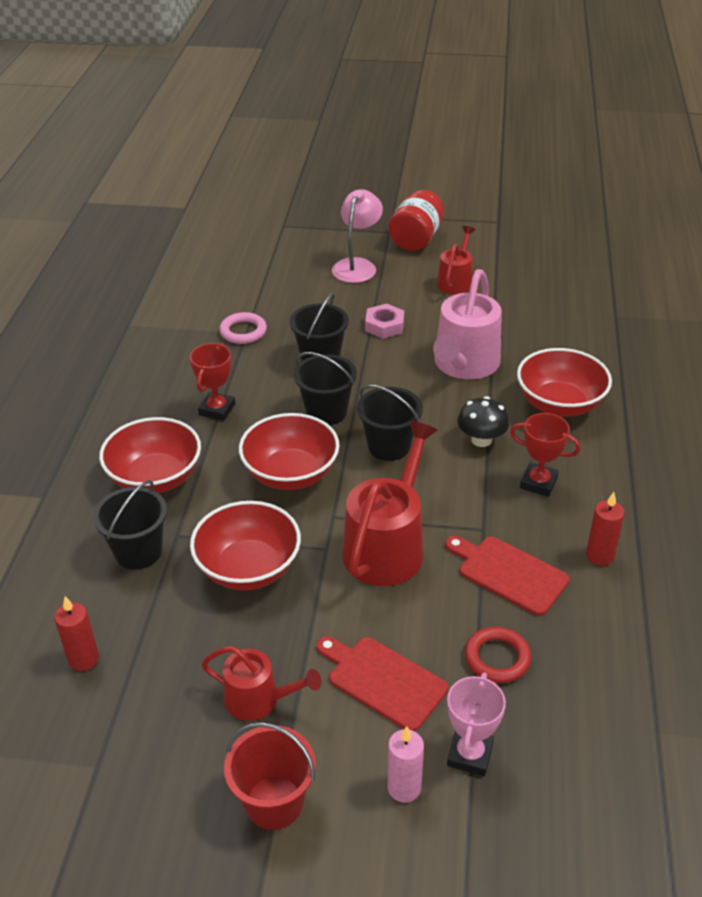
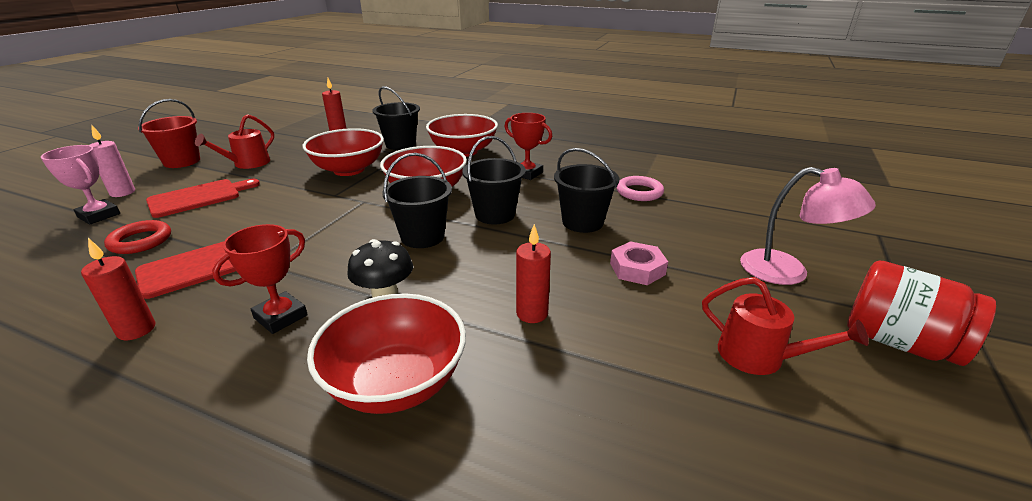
camera: 105 degrees right, 10 degrees down
red watering can [342,421,438,586] -> none
pink watering can [433,269,502,379] -> red candle [516,224,551,323]

